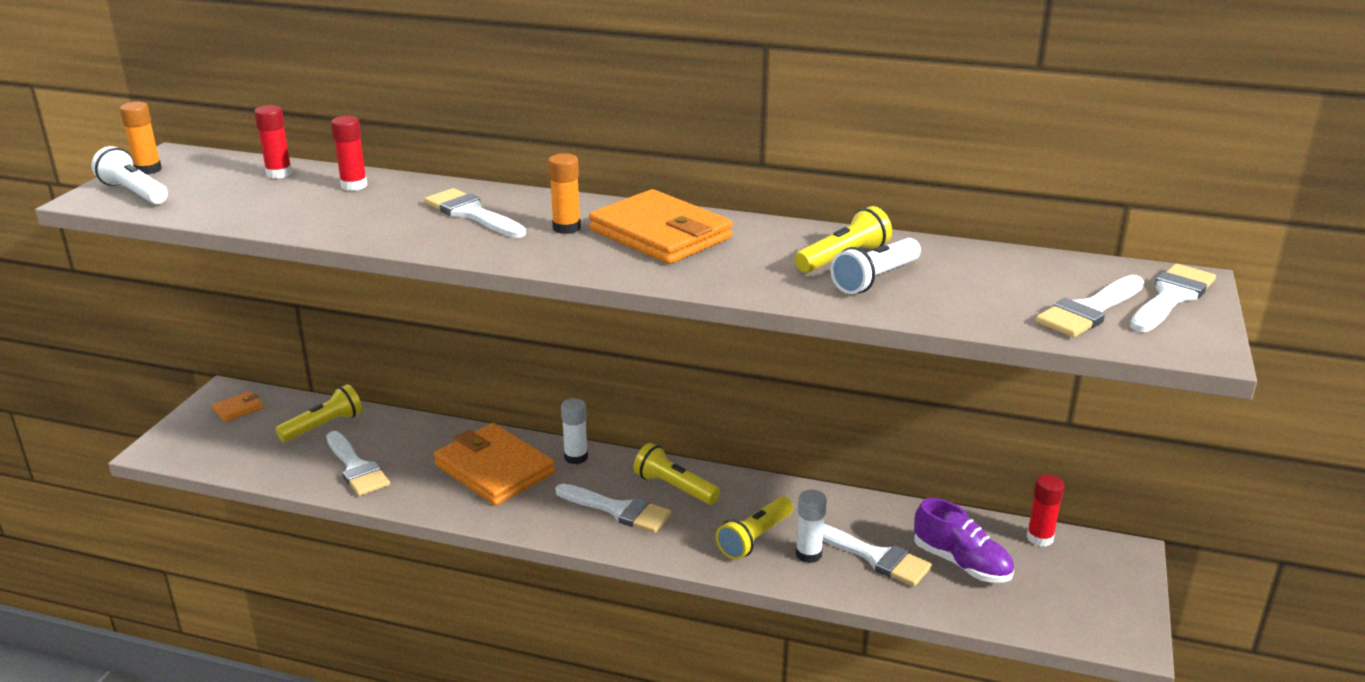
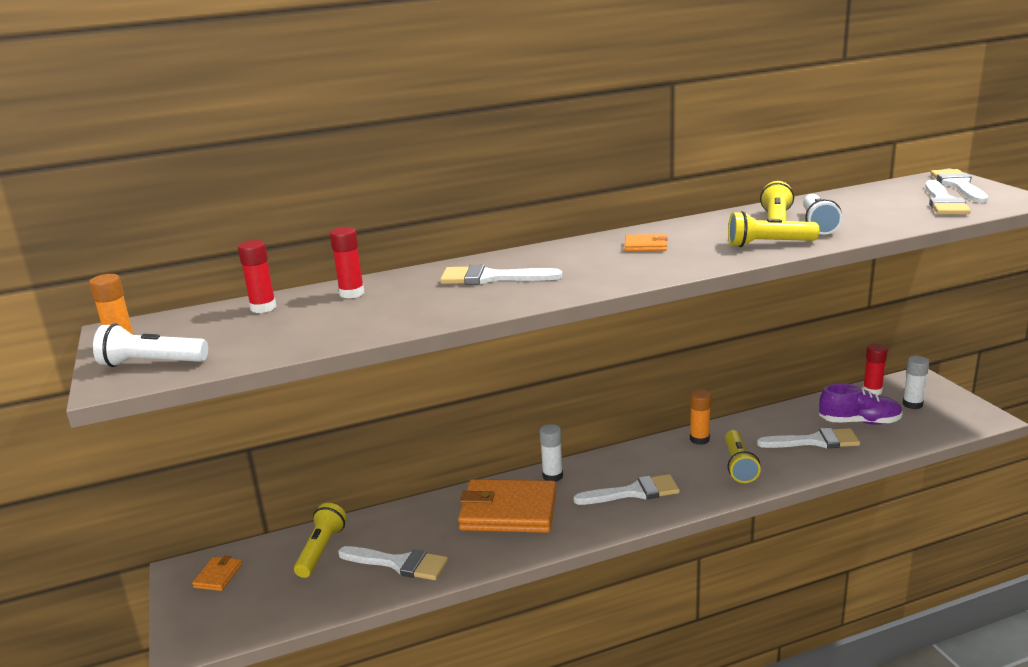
camera: 35 degrees left, 5 degrees down
orange glue stick [548,153,581,234] -> orange glue stick moved to [690,389,711,445]
orange wallet [589,189,733,264] -> orange wallet [624,234,668,251], size x0.43
yellow flashlight [633,443,720,504] -> yellow flashlight moved to [728,211,819,247]
white glue stick [796,490,827,563] -> white glue stick moved to [903,356,929,409]

